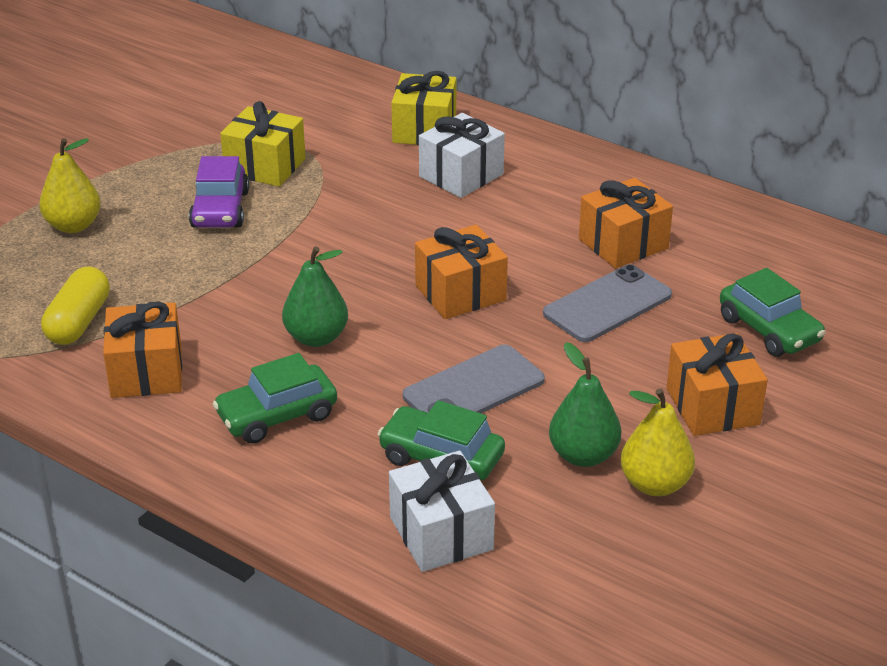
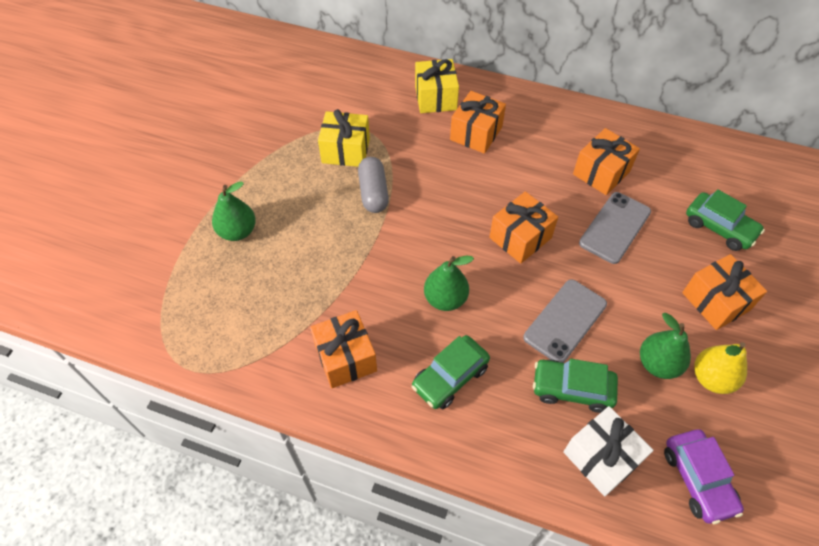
camera: 15 degrees left, 20 degrees up
yellow pear [39,138,101,233] -> green pear [212,181,256,241]
yellow capsule [41,267,110,345] -> none
purple car [189,156,249,228] -> purple car moved to [664,429,744,524]
white gift [419,113,505,198] -> orange gift [450,91,506,154]
none -> grey capsule [358,157,389,213]

